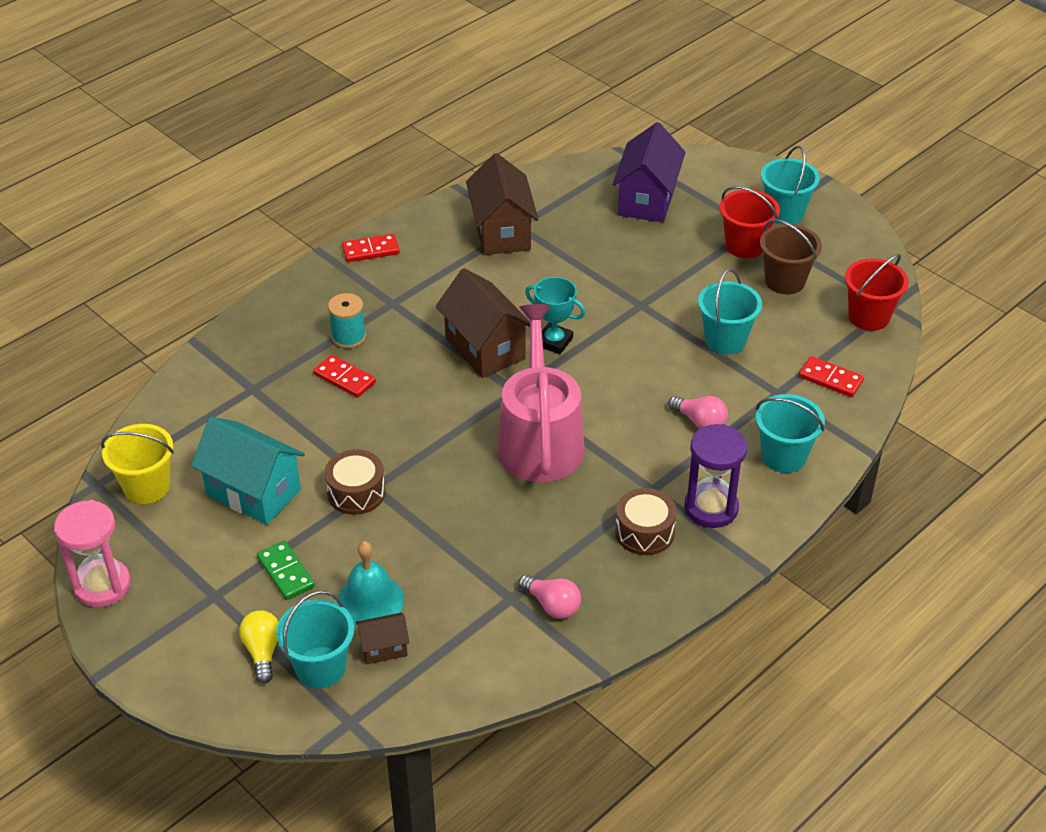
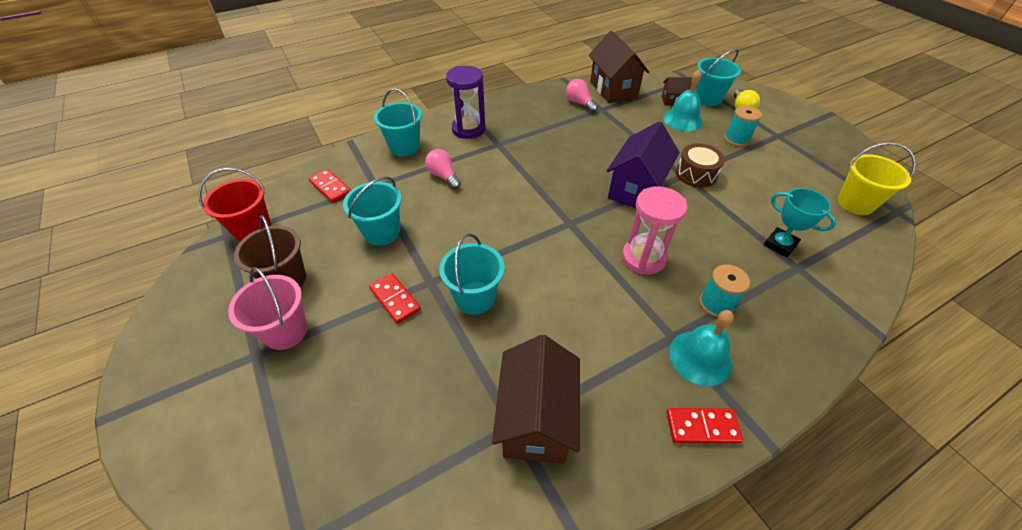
camera: 165 degrees left, 5 degrees up
pink hourglass [54,500,131,607] -> pink hourglass moved to [622,186,687,275]
turquoise house [191,417,305,525] -> none
green domino [257,541,315,600] -> turquoise spool [724,105,762,147]
red domino [313,355,376,398] -> red domino moved to [369,273,421,324]
brown house [436,268,530,378] -> brown house moved to [589,31,649,103]
pink watering can [497,304,584,482] -> none
turquoise trophy [525,277,586,354] -> turquoise trophy moved to [764,188,836,258]
purple house [612,122,686,222] -> purple house moved to [607,121,680,208]
brown drum [615,488,677,555] -> none
red bucket [720,186,780,258] -> pink bucket [228,267,308,350]
turquoise bucket [761,146,820,225] -> turquoise bucket moved to [439,233,505,315]
none -> turquoise bell [669,310,734,386]

